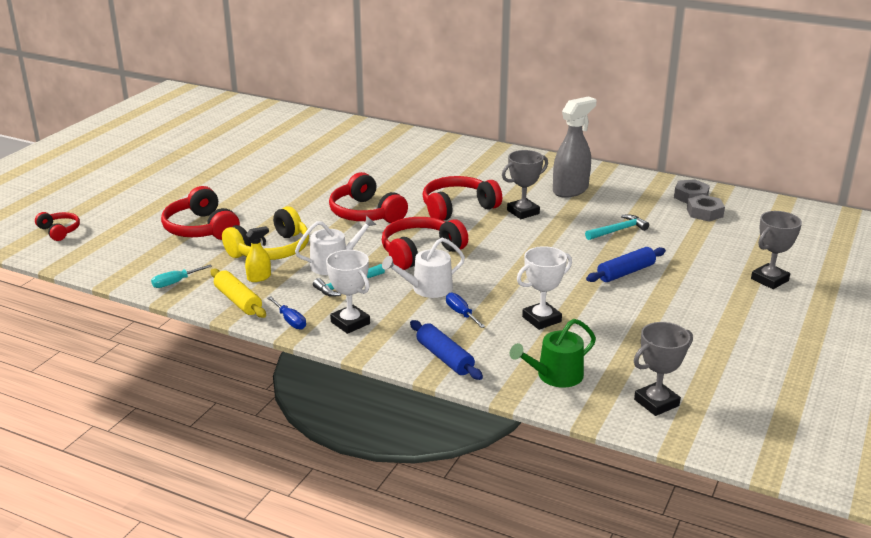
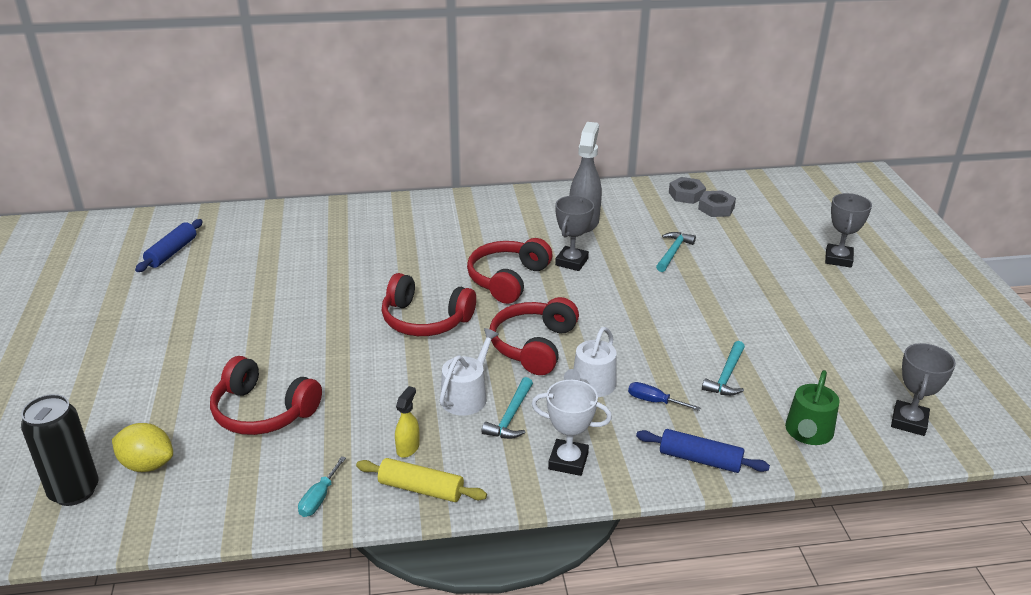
camera: 35 degrees left, 5 degrees up
red headphones [35,212,80,241] -> black can [21,394,99,506]
yellow headphones [222,207,309,260] -> none
blue screwdriver [268,296,306,330] -> none
white trophy [517,246,572,330] -> turquoise hammer [702,341,745,396]
blue rolling pin [586,247,666,282] -> blue rolling pin moved to [135,219,203,272]
none -> yellow lemon [112,423,173,472]

